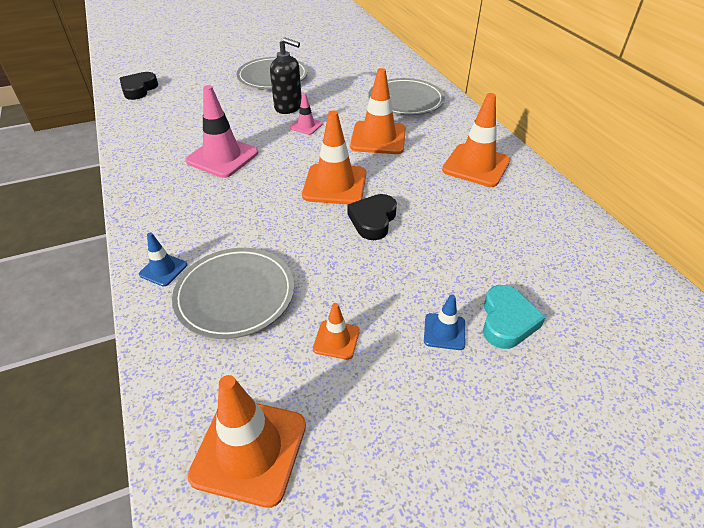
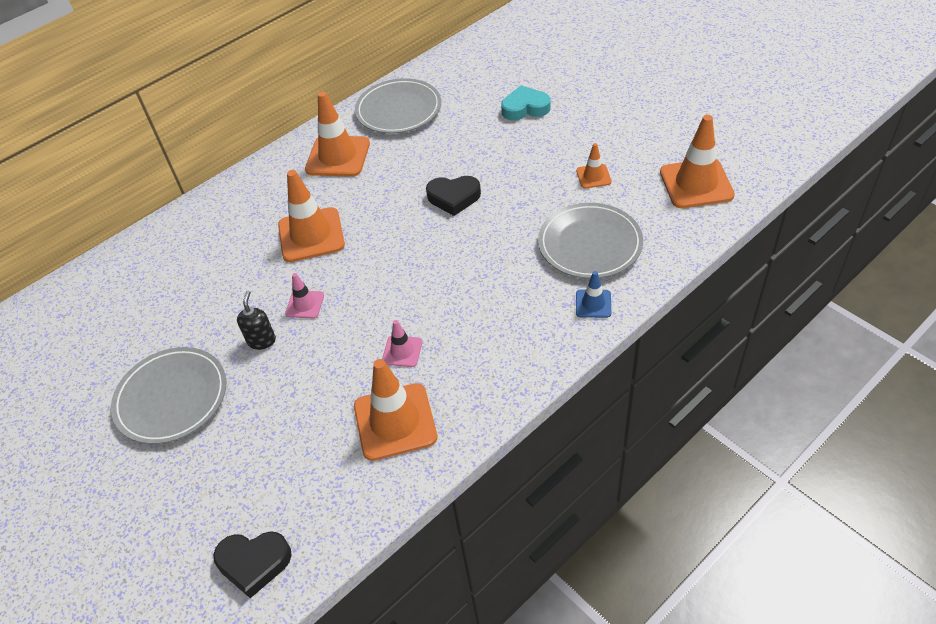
camera: 105 degrees left, 5 degrees up
pink traffic cone [185,85,258,178] -> pink traffic cone [382,320,422,367], size x0.51
black soap dispenser [270,37,302,114] -> black soap dispenser [237,291,276,350], size x0.63
orange traffic cone [302,110,366,204] -> orange traffic cone moved to [354,359,438,461]
grey plate [368,78,445,115] -> grey plate moved to [355,78,441,134]
blue traffic cone [424,294,465,350] -> none

